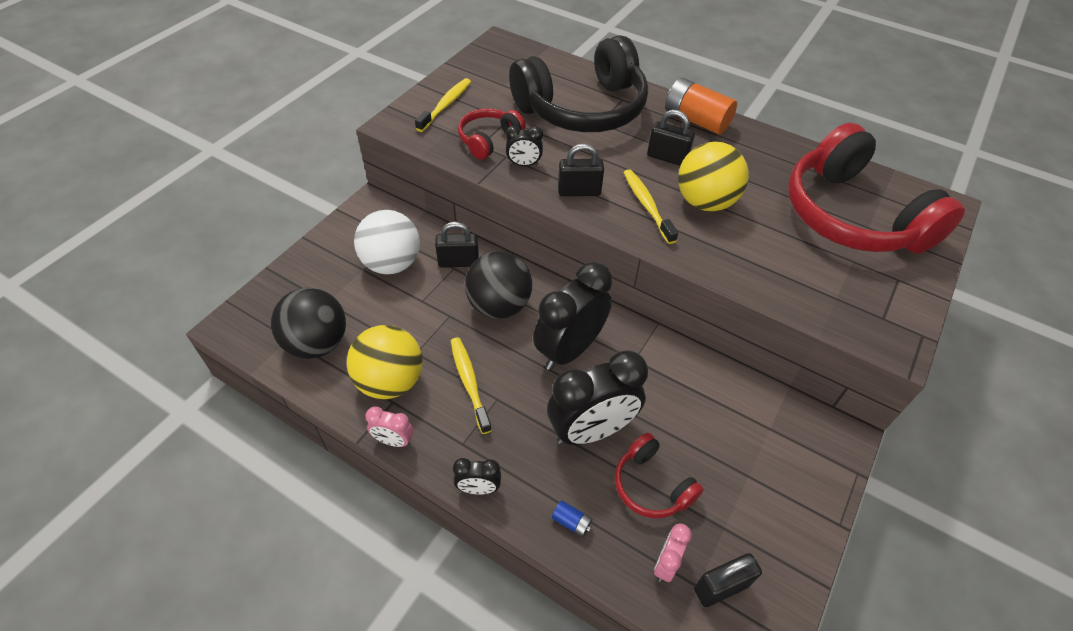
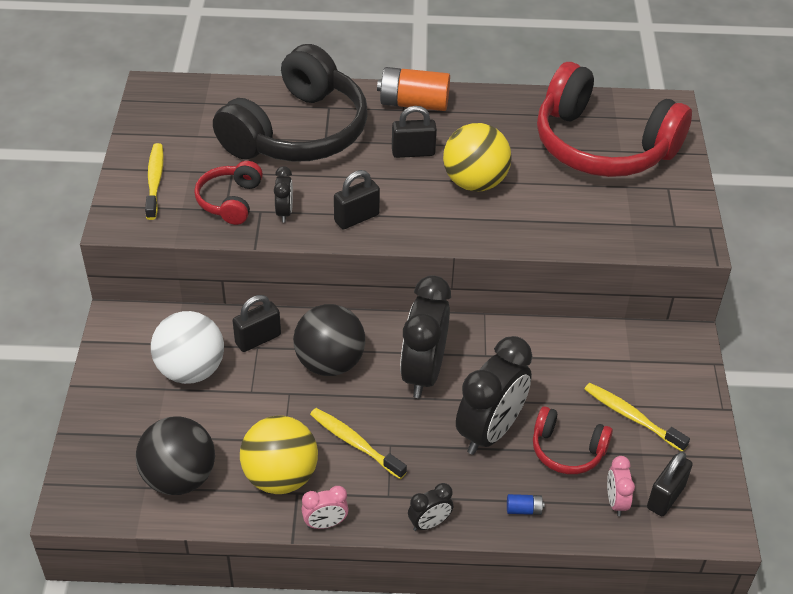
camera: 30 degrees left, 5 degrees down
black clock [506,126,543,166] -> black clock turned 60 degrees counterclockwise [274,166,293,223]
yellow toothbrush [623,169,678,244] -> yellow toothbrush moved to [584,383,690,451]

